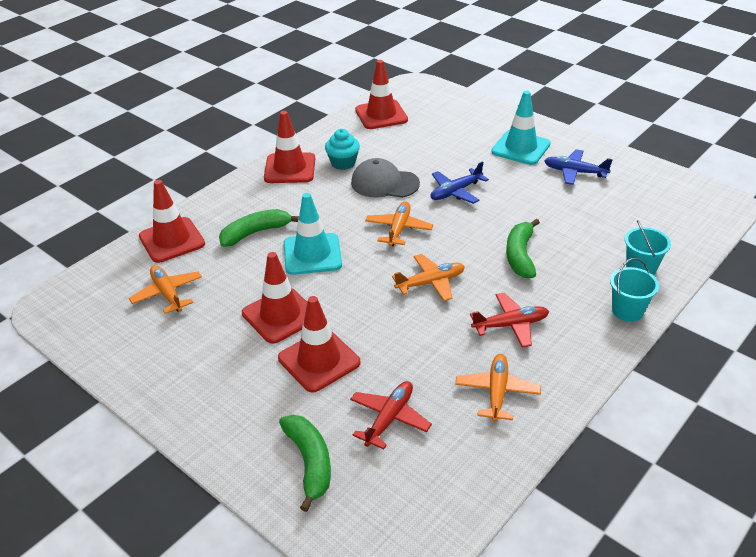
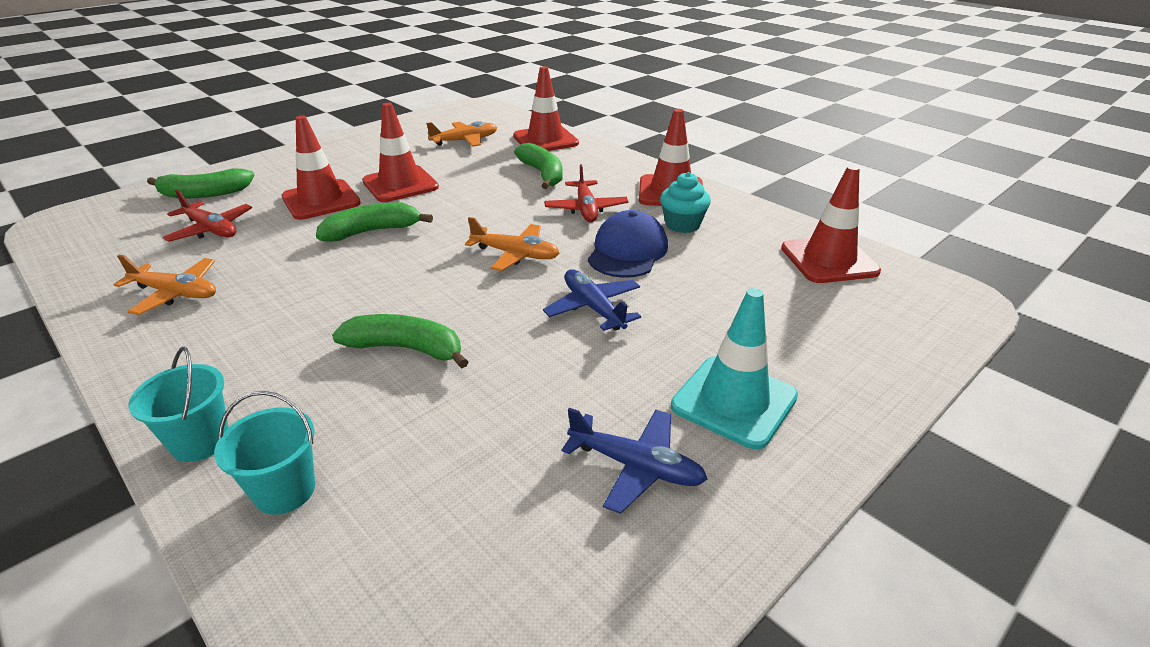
camera: 95 degrees right, 5 degrees down
turquoise traffic cone [284,193,342,275] -> none
grey cap [351,158,420,198] -> blue cap [588,210,668,278]
orange plane [392,254,465,301] -> none
red plane [470,292,549,348] -> red plane moved to [544,164,629,222]
blue plane [545,149,613,185] -> blue plane turned 90 degrees clockwise [561,408,707,514]
none -> green banana [316,203,433,242]

